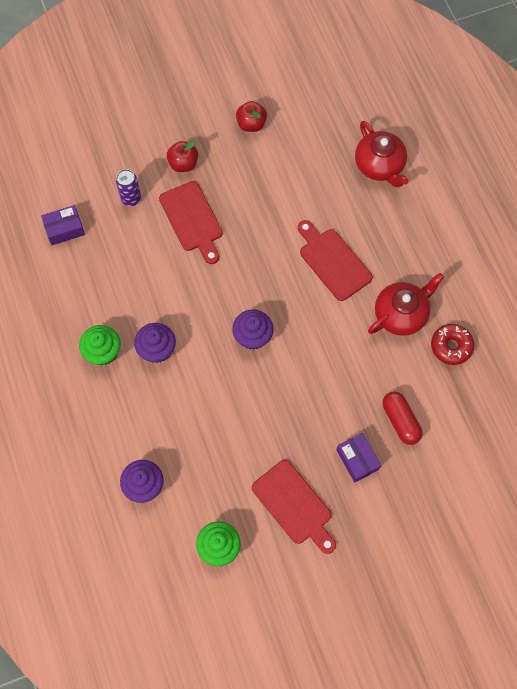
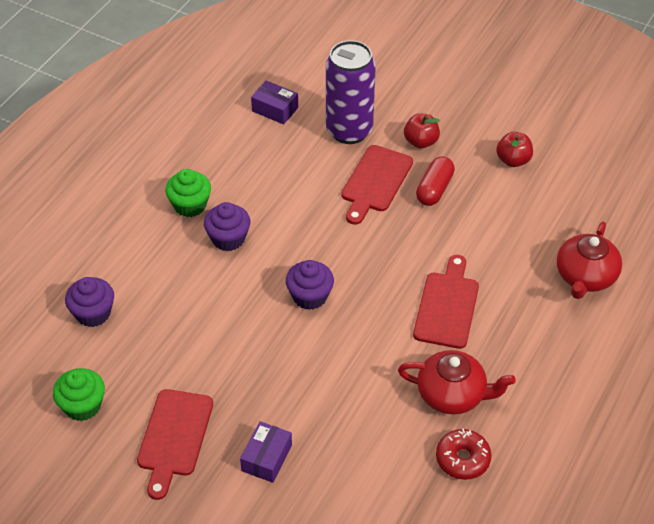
camera: 50 degrees right, 20 degrees down
purple can [116,169,141,206] -> purple can [326,40,376,144], size x2.05
red capsule [383,391,422,445] -> red capsule moved to [416,156,455,206]

